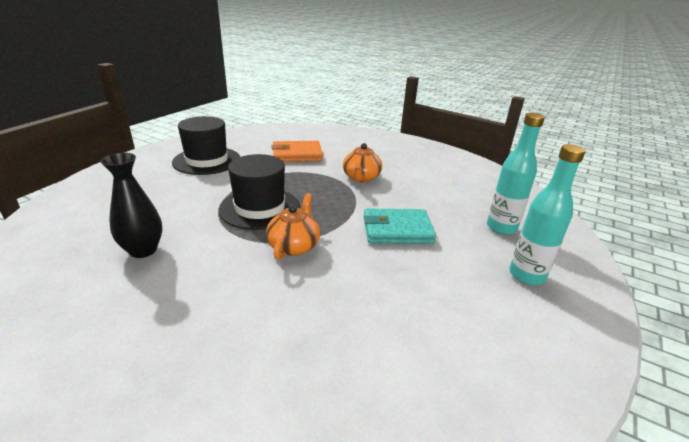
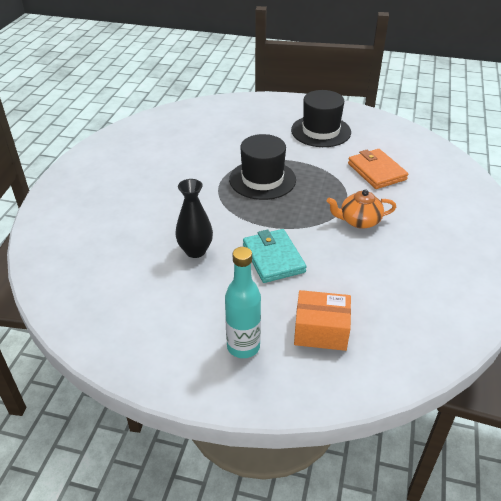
camera: 75 degrees right, 10 degrees up
black vase [100,153,162,258] -> black vase moved to [175,179,213,258]
orange teapot [266,193,320,260] -> none
turquoise bottle [487,113,545,235] -> orange box [294,290,351,351]

